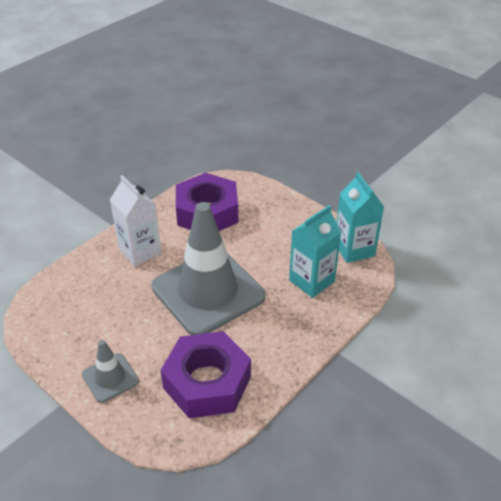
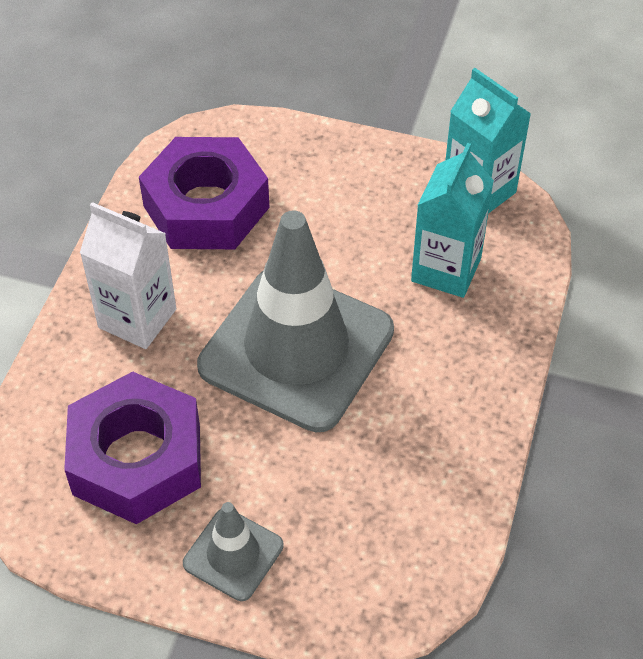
camera: 25 degrees left, 10 degrees up
purple nut [160,331,251,418] -> purple nut moved to [64,371,201,524]

